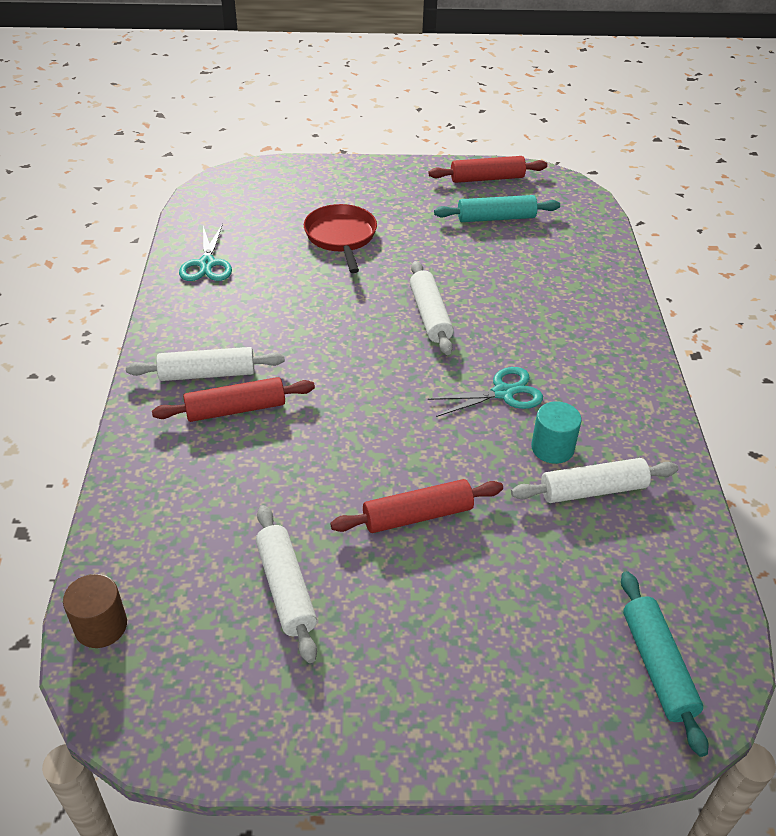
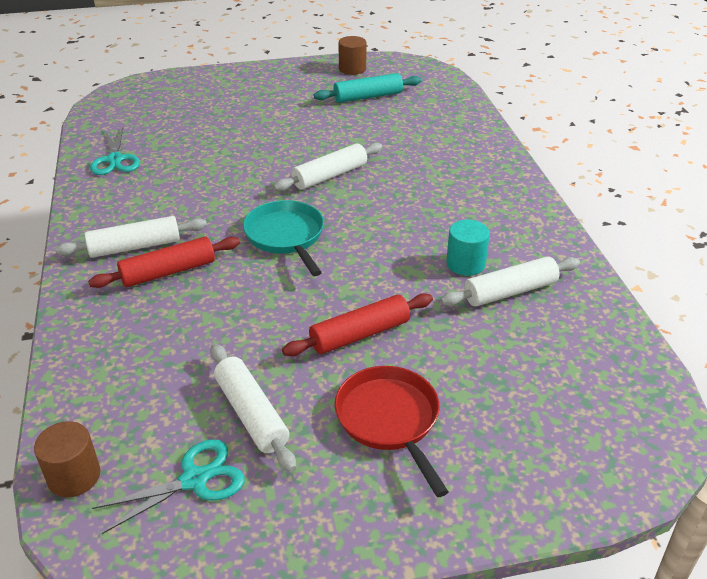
camera: 10 degrees left, 5 degrees down
red pan [304,204,377,273] -> red pan moved to [335,366,449,497]
white rolling pin [410,261,454,355] -> white rolling pin turned 75 degrees clockwise [273,143,383,191]
turquoise scissors [428,367,543,417] -> turquoise scissors moved to [92,439,245,534]
red rolling pin [429,156,547,183] -> brown cylinder [339,36,367,75]
turquoise rolling pin [621,571,708,757] -> none
none -> turquoise pan [243,200,324,276]

